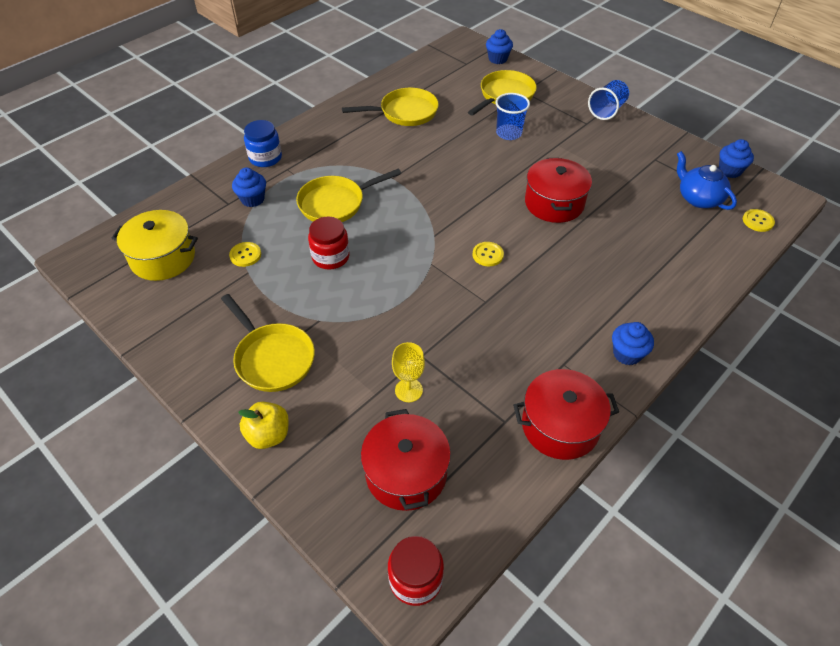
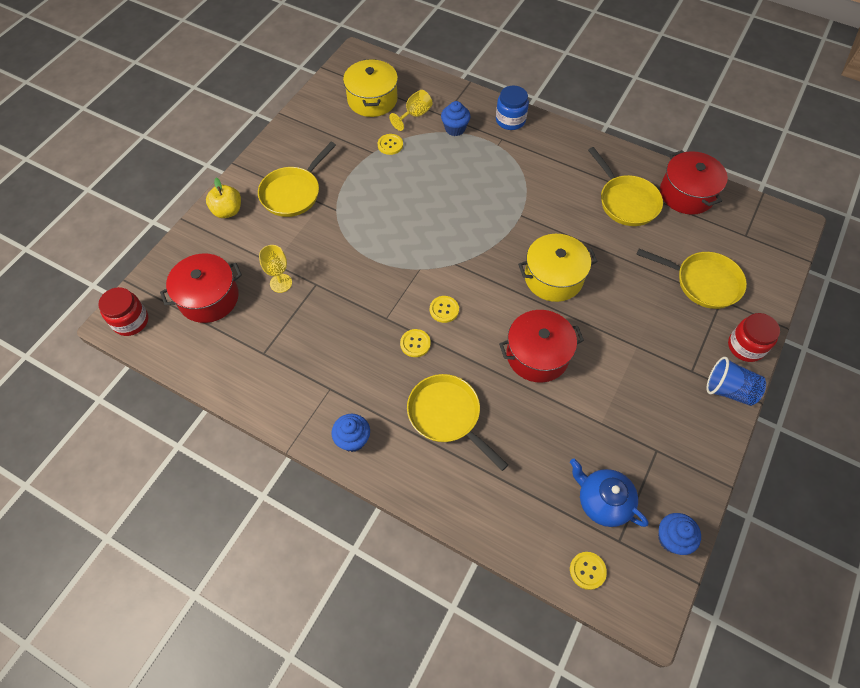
camera: 75 degrees right, 10 degrees up
yellow pan [296,169,401,222] -> yellow pan moved to [407,374,508,471]
red jar [308,217,350,270] -> red jar moved to [728,313,780,362]
blue cupcake [486,29,513,64] -> none
blue cup [495,93,530,140] -> none
red pot [513,369,619,460] -> red pot moved to [660,150,728,215]
blue teapot [677,151,737,210] -> blue teapot turned 90 degrees counterclockwise [570,459,648,527]
none -> yellow goblet [389,90,433,131]
none -> yellow button [400,329,431,357]
none -> yellow pot [518,234,598,302]

